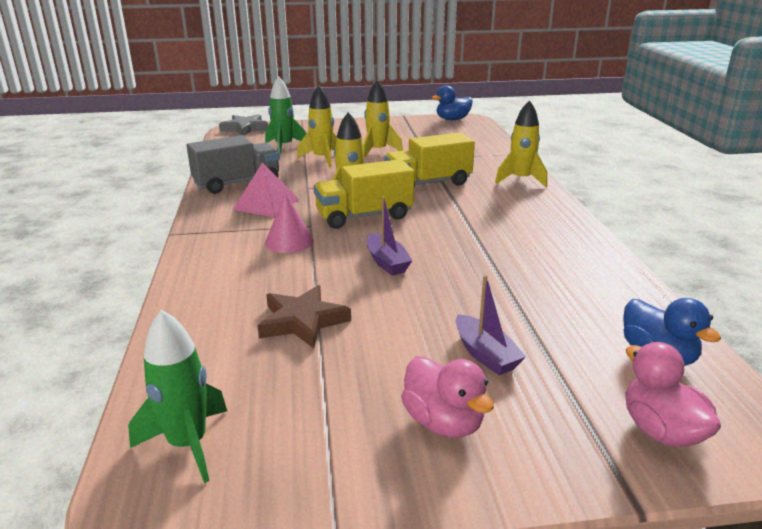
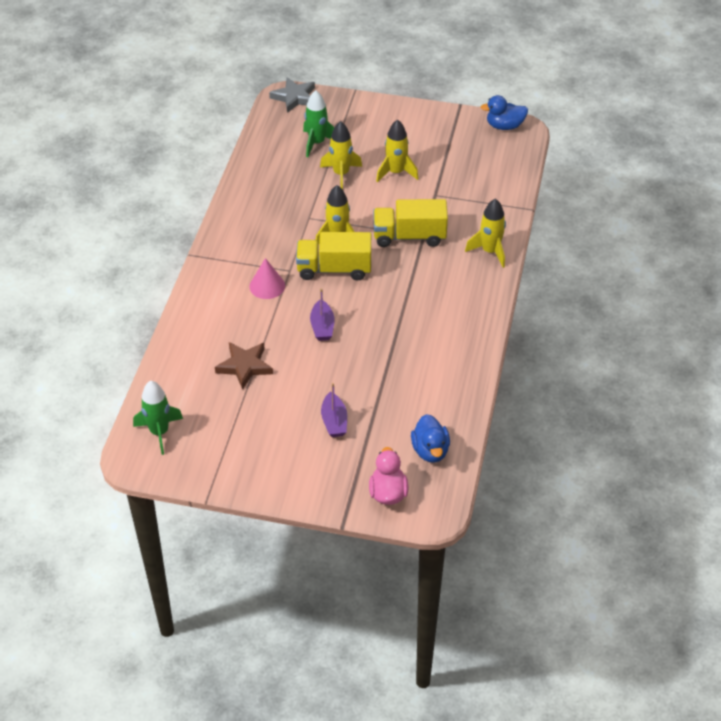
camera: 20 degrees right, 20 degrees up
grey truck [187,135,280,194] -> none
pink pyramid [233,162,299,217] -> none
pink duck [401,356,494,438] -> none

